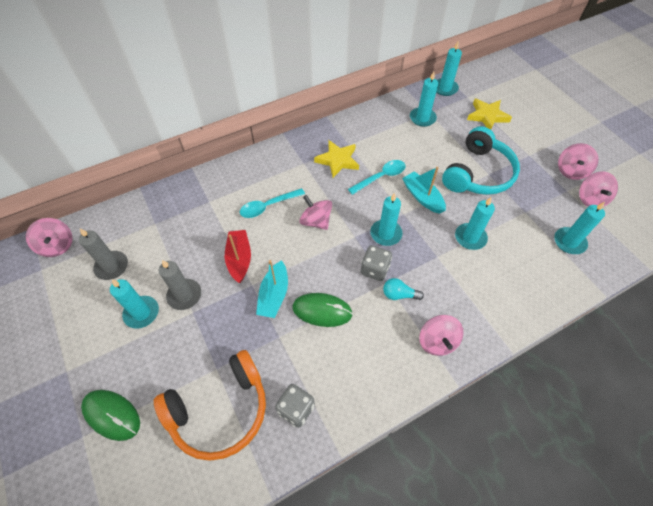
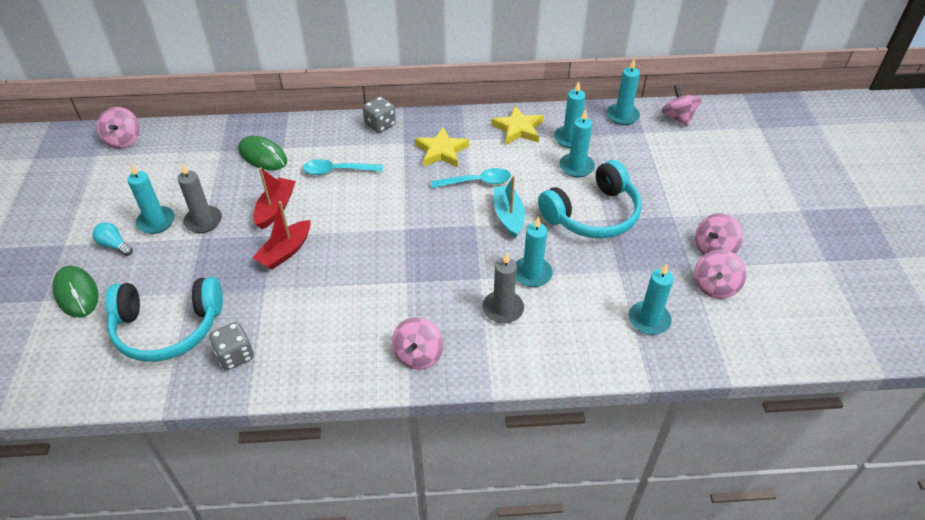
camera: 25 degrees right, 10 degrees down
grey candle [79,228,128,280] -> grey candle moved to [482,253,524,324]
orange headphones [154,350,266,461] -> turquoise headphones [105,277,223,362]
turquoise boat [256,260,288,318] -> red boat [252,201,311,270]
green mouse [293,293,353,327] -> green mouse moved to [238,136,287,170]
pink spinning top [299,195,332,230] -> pink spinning top moved to [661,85,702,127]
grey dice [361,245,392,281] -> grey dice moved to [363,97,396,133]
turquoise candle [370,193,403,246] -> turquoise candle moved to [559,109,595,177]
turquoise light bulb [383,278,424,300] -> turquoise light bulb moved to [92,222,133,256]
yellow star [467,98,512,130] -> yellow star moved to [491,106,544,144]

